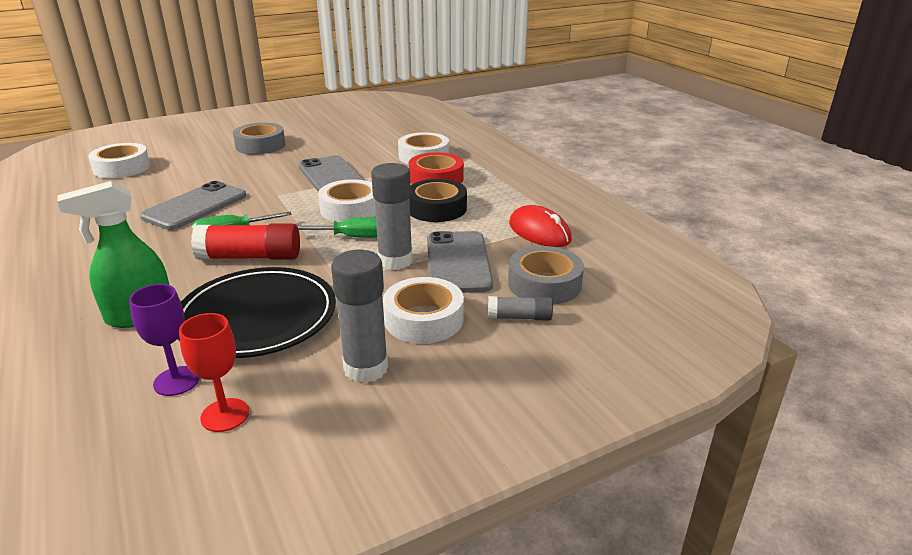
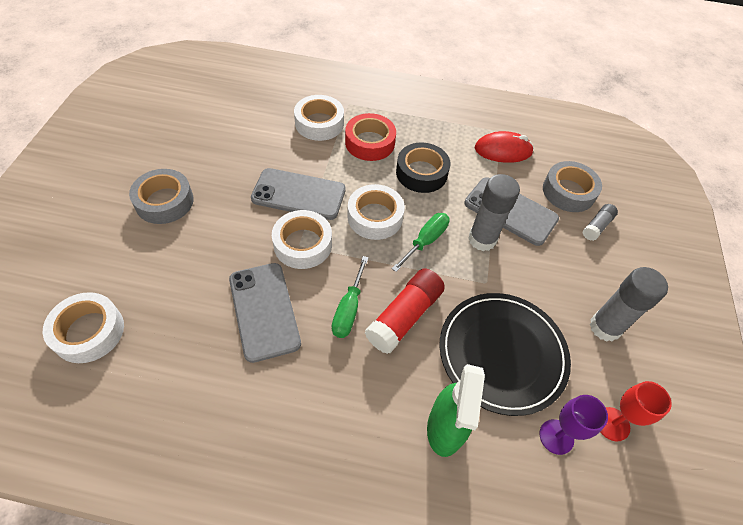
camera: 55 degrees left, 25 degrees up
white tape [383,277,464,344] -> white tape moved to [272,210,332,269]

